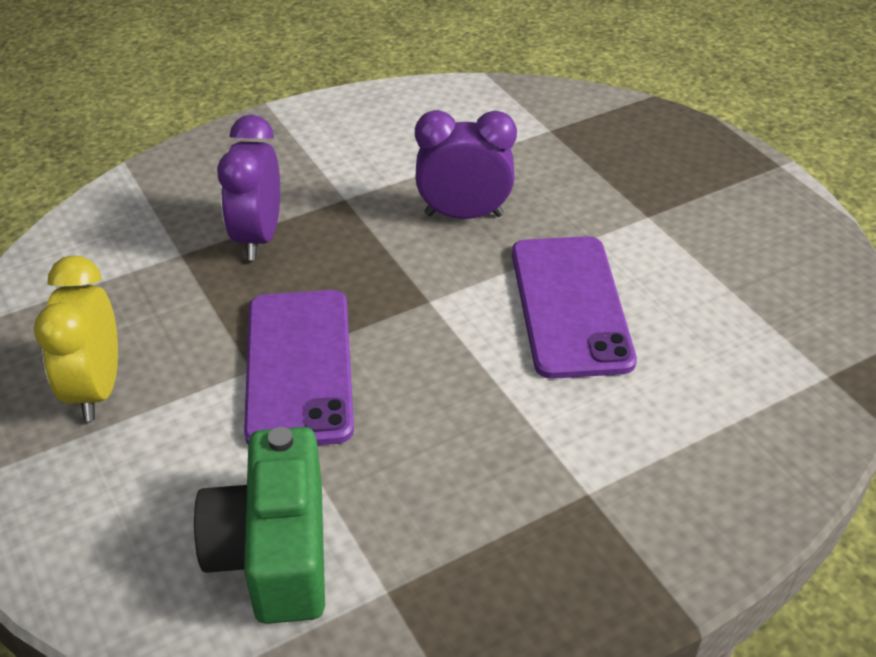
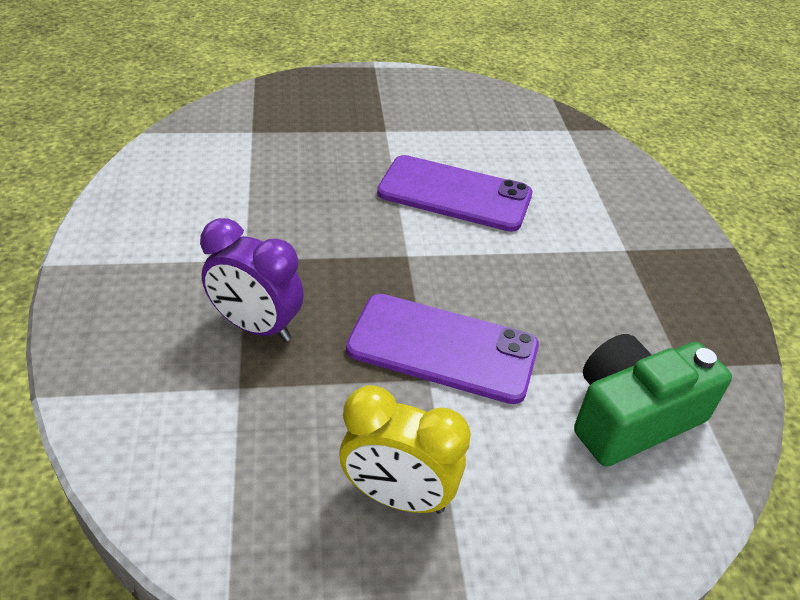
camera: 70 degrees left, 0 degrees up
green camera [194,427,325,624] -> green camera turned 135 degrees clockwise [574,334,732,467]
purple clock [415,110,517,219] -> none

